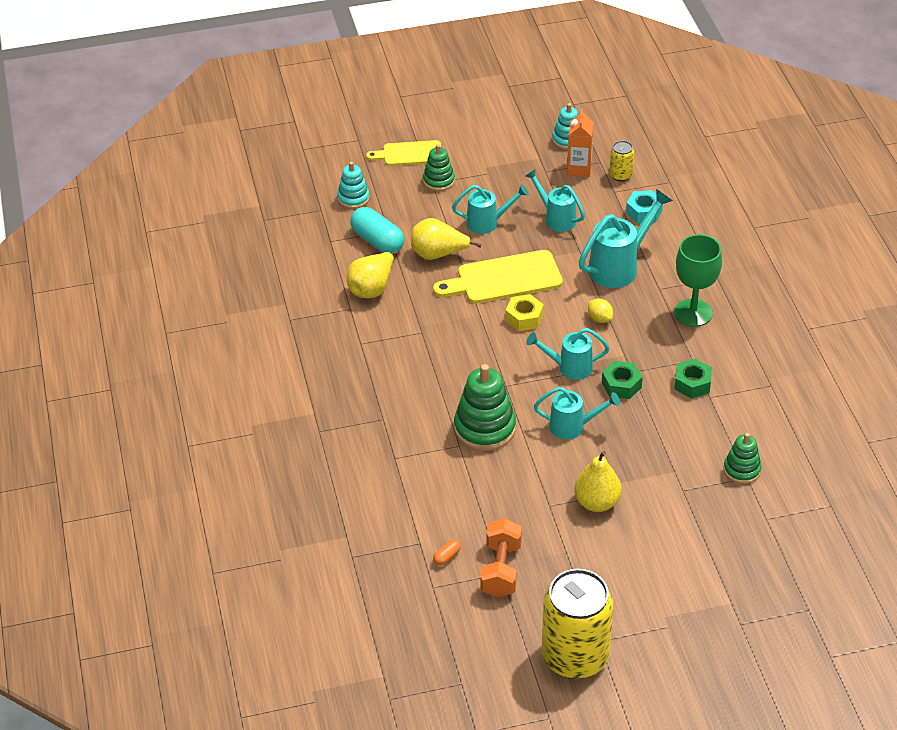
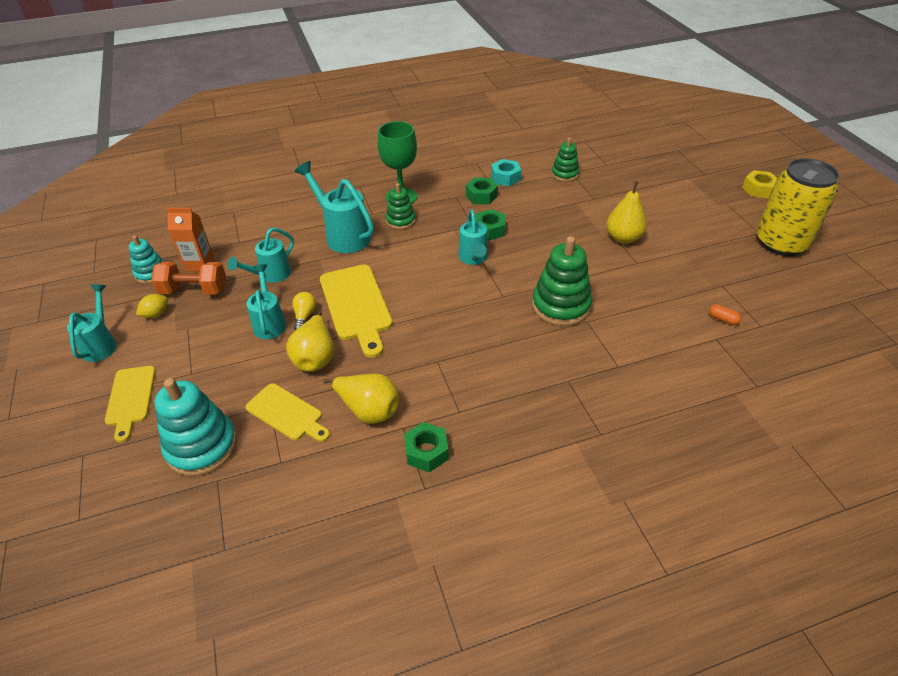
camera: 95 degrees left, 0 degrees up
turquoise stacking toy [337,162,370,209] -> turquoise stacking toy [155,378,237,476], size x1.70
turquoise capsule [350,207,404,253] -> yellow cutting board [246,383,330,442]
green stacking toy [423,144,455,191] -> green stacking toy moved to [386,183,416,229]
orange dumbbell [480,518,522,597] -> orange dumbbell moved to [151,262,226,295]
yellow nut [505,294,544,331] -> yellow nut moved to [742,170,777,198]
turquoise watering can [534,387,620,439] -> turquoise watering can moved to [67,284,117,362]
yellow lemon [588,298,613,323] -> yellow lemon moved to [136,294,168,318]
yellow can [609,141,634,181] -> none
turquoise nut [626,190,663,224] -> turquoise nut moved to [491,159,521,186]
none -> yellow light bulb [292,292,316,330]
none -> green nut [404,422,449,472]

